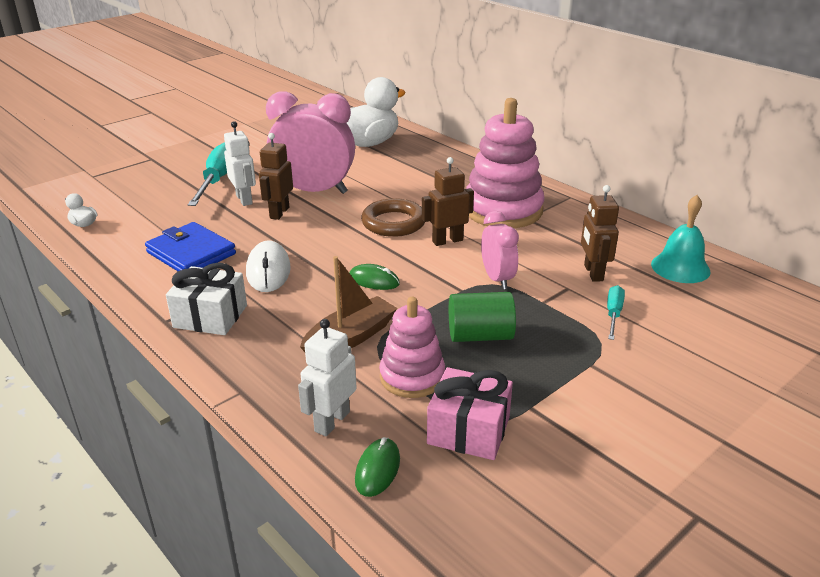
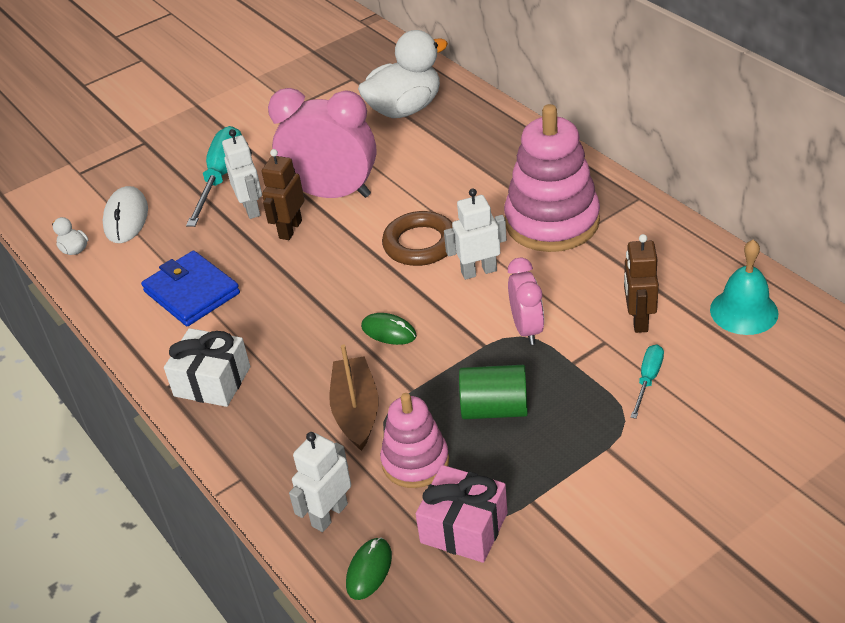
camera: 10 degrees right, 10 degrees up
white mouse [246,240,291,292] -> white mouse moved to [103,186,148,243]
brown boat [300,256,397,352] -> brown boat turned 60 degrees counterclockwise [329,344,378,451]
brown robot [422,157,474,246] -> white robot [444,188,507,280]

